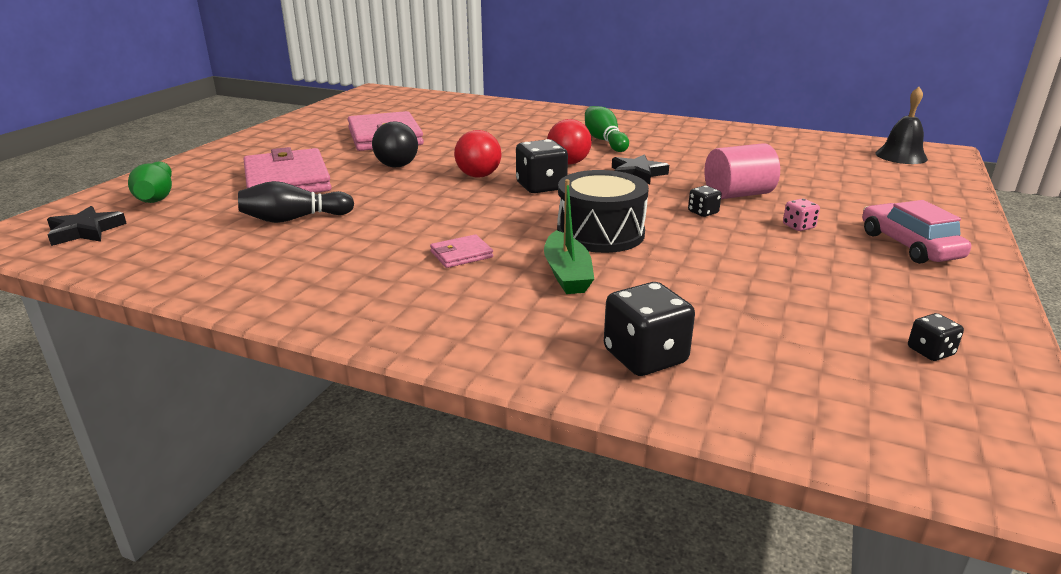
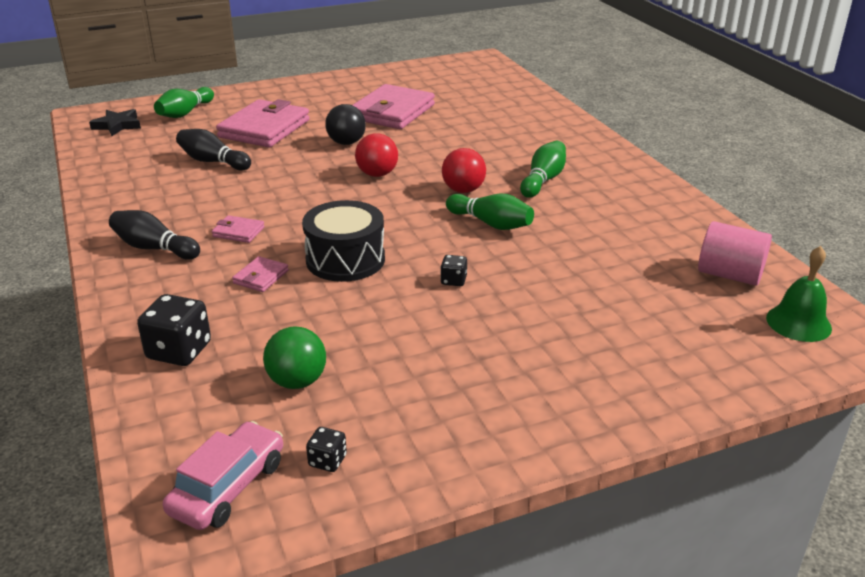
camera: 45 degrees right, 5 degrees up
black dice [516,139,568,193] -> none
green boat [544,179,594,294] -> pink wallet [232,256,289,292]
black star [612,154,669,184] -> green bowling pin [446,193,534,230]
pink cylinder [705,143,780,199] -> pink cylinder moved to [698,221,772,286]
pink dice [783,199,820,231] -> none
pink car [862,200,971,264] -> pink car moved to [163,421,283,530]
black bell [875,87,928,164] -> green bell [766,246,832,342]
none -> black bowling pin [109,210,200,260]
none -> green ball [263,327,326,389]

